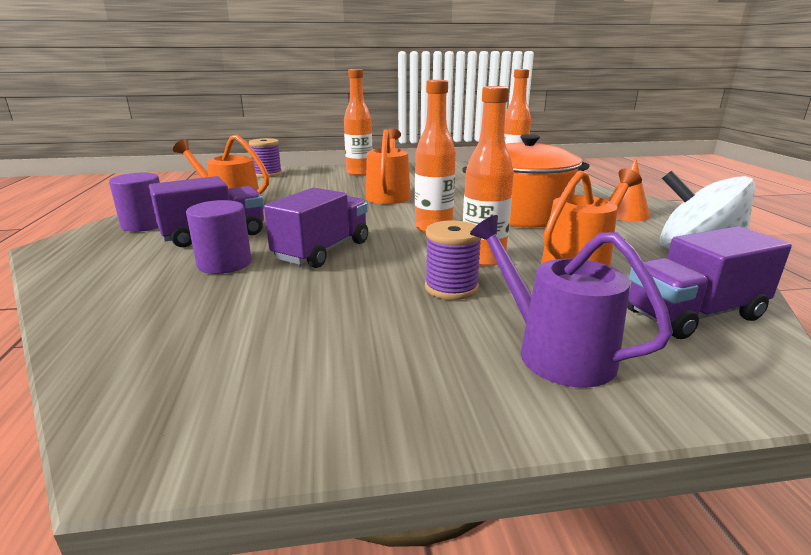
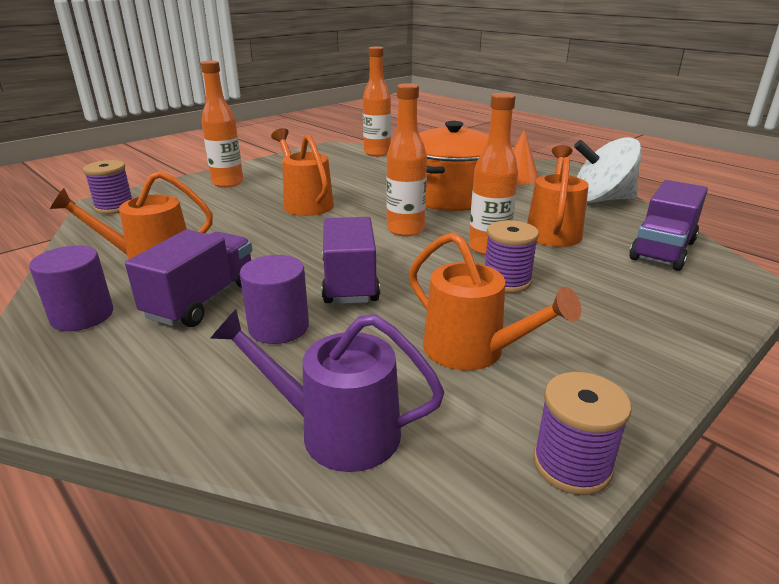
camera: 35 degrees left, 5 degrees up
purple watering can [470,215,673,388] -> purple watering can moved to [210,309,444,472]
none -> orange watering can [409,232,581,371]
none -> purple spool [533,372,632,495]

